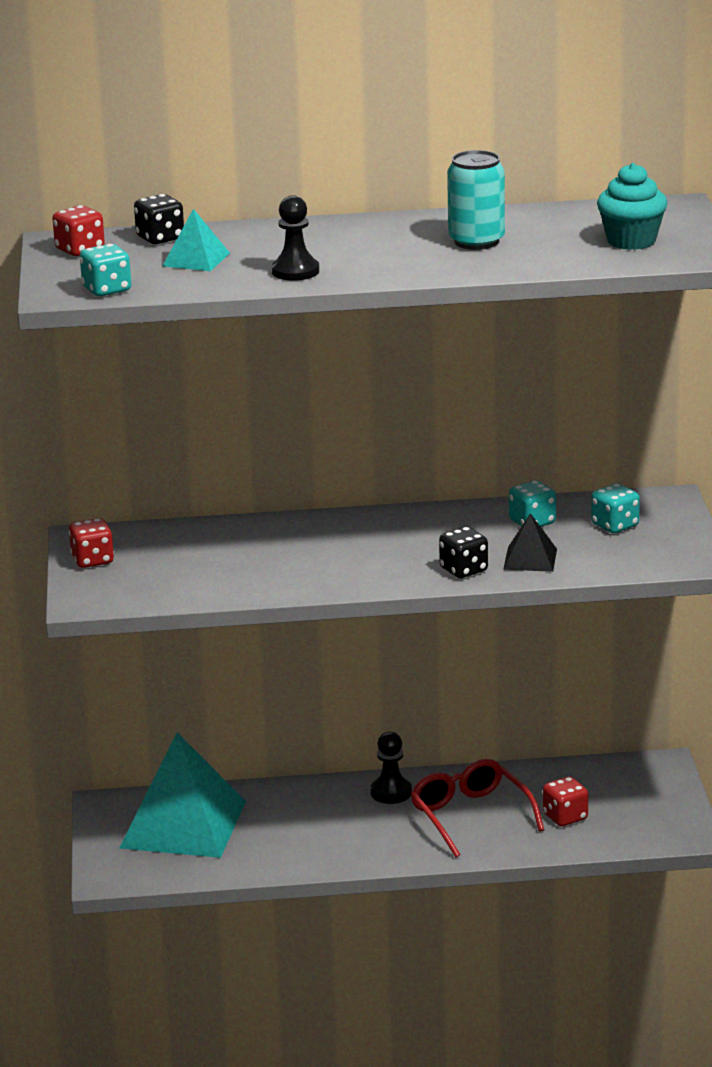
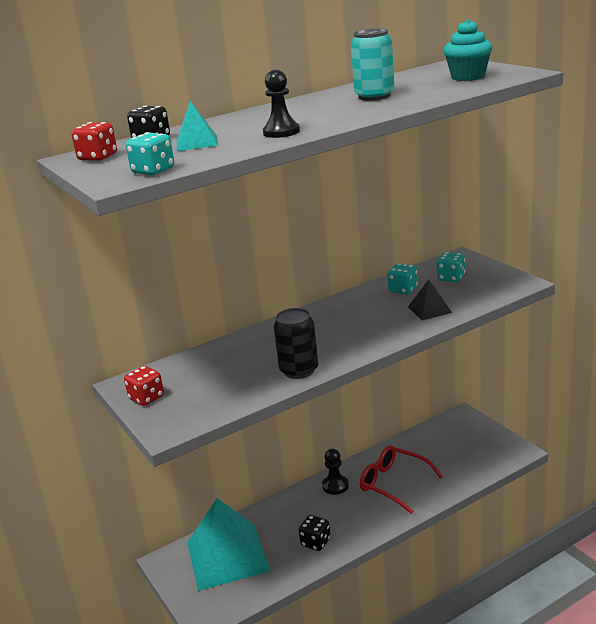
camera: 25 degrees left, 0 degrees up
black dice [439,527,488,578] -> black dice moved to [299,515,331,551]
red dice [543,777,588,826] -> none
none -> black can [273,308,318,379]

